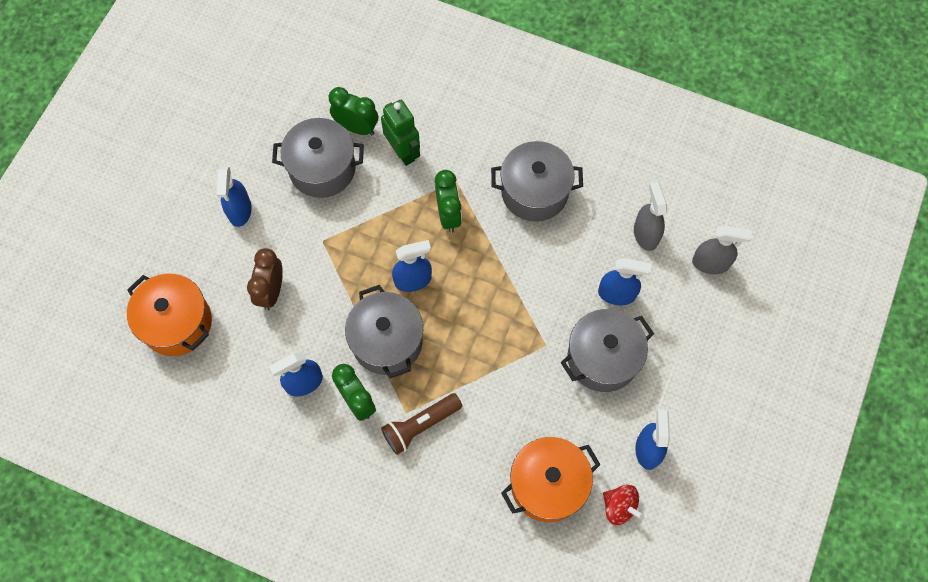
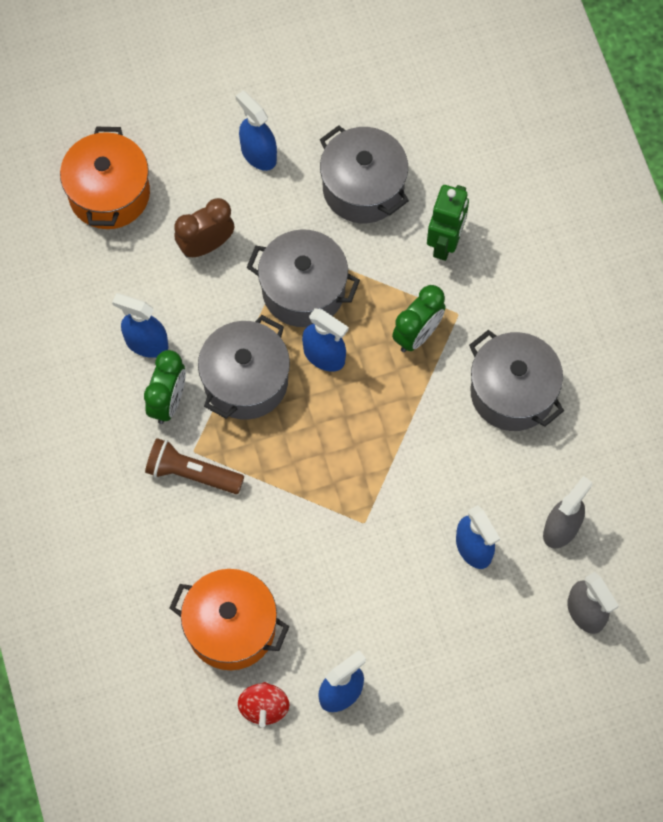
camera: 50 degrees right, 0 degrees up
blue spray bottle [216,166,252,227] -> blue spray bottle turned 90 degrees clockwise [236,90,277,171]
green clock [329,87,378,135] -> none
grey pot [561,309,654,392] -> grey pot moved to [246,229,360,327]

